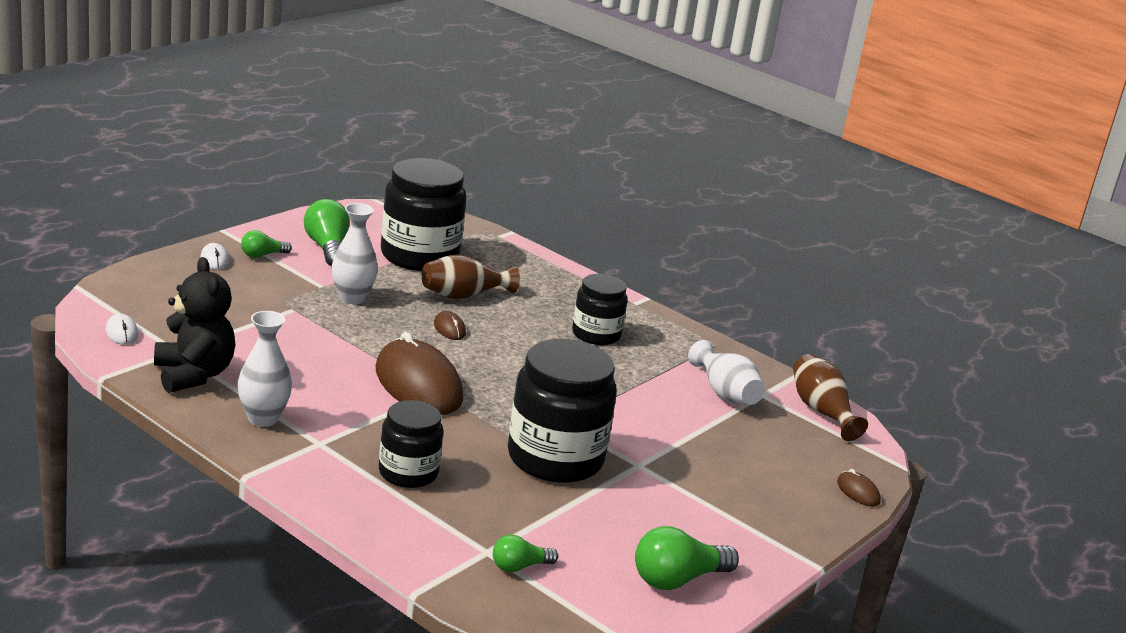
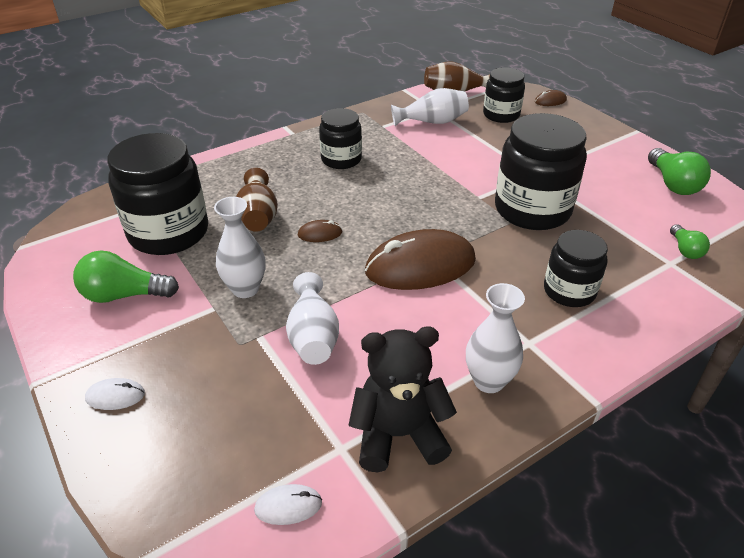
camera: 70 degrees left, 15 degrees up
green light bulb [241,230,292,258] -> none
none -> white vase [286,272,339,365]
none -> black jar [483,67,525,123]

